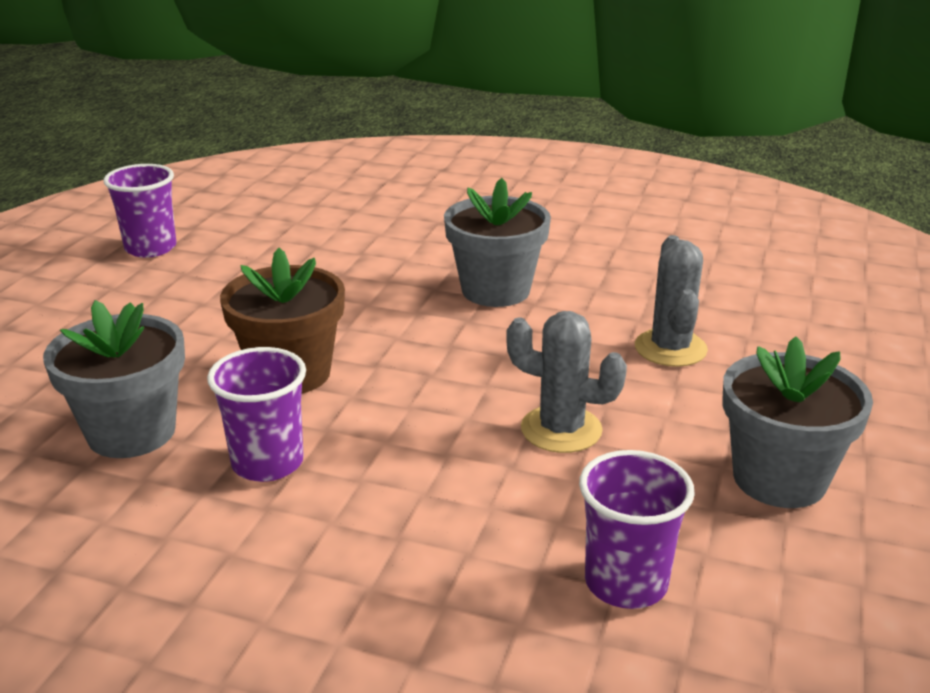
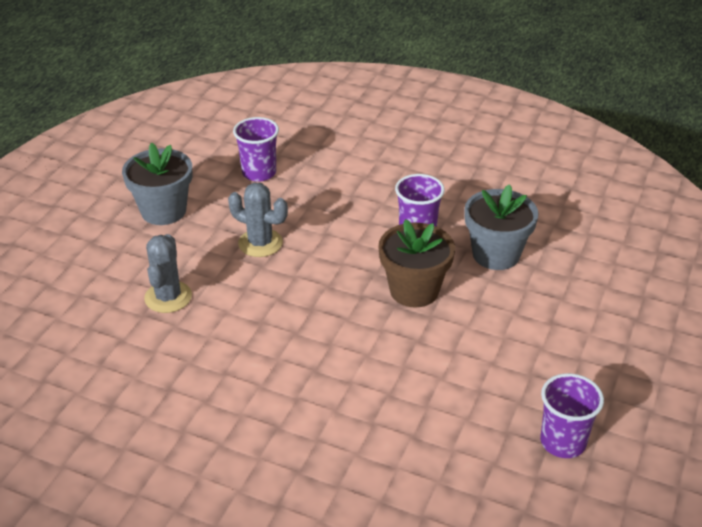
camera: 175 degrees left, 10 degrees up
grey flower pot [444,178,551,307] -> none

